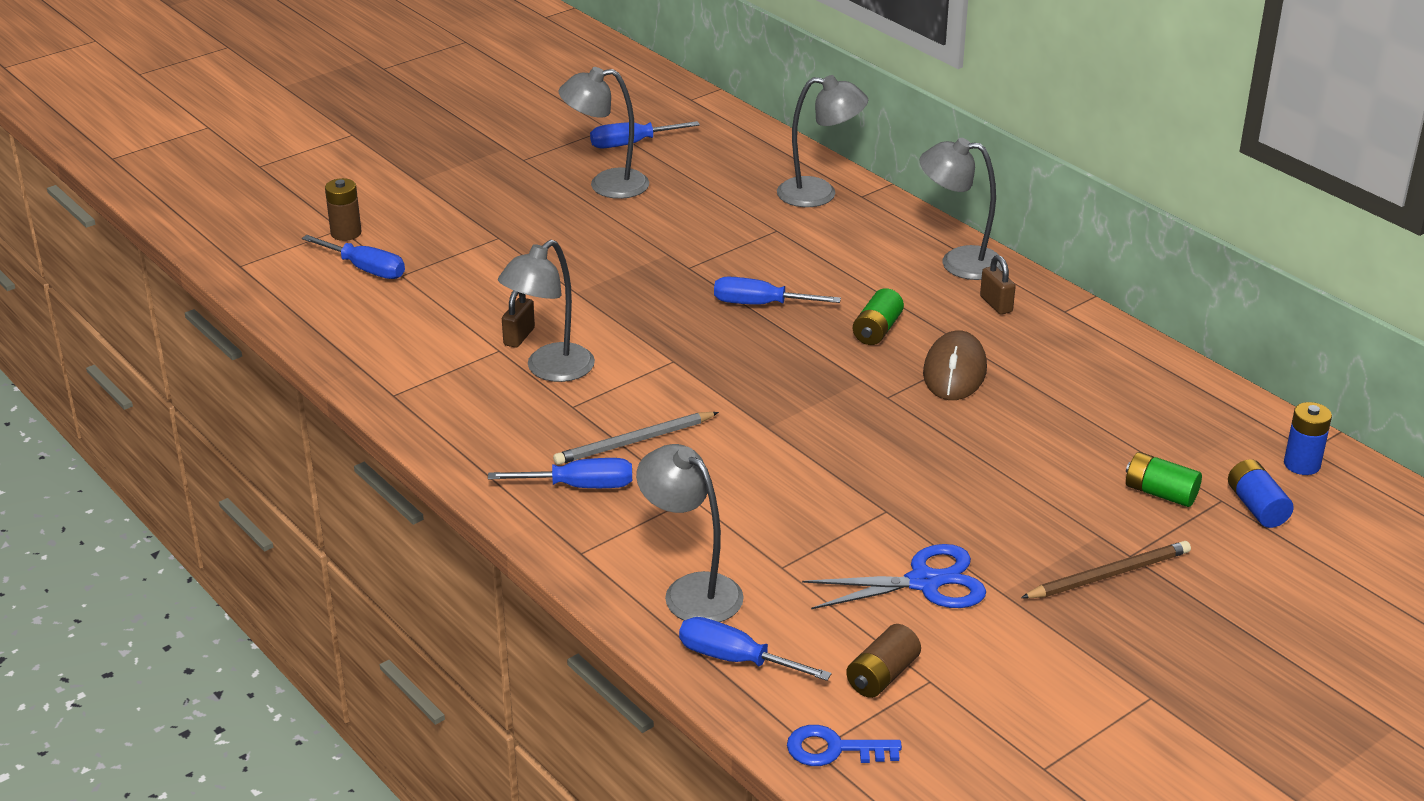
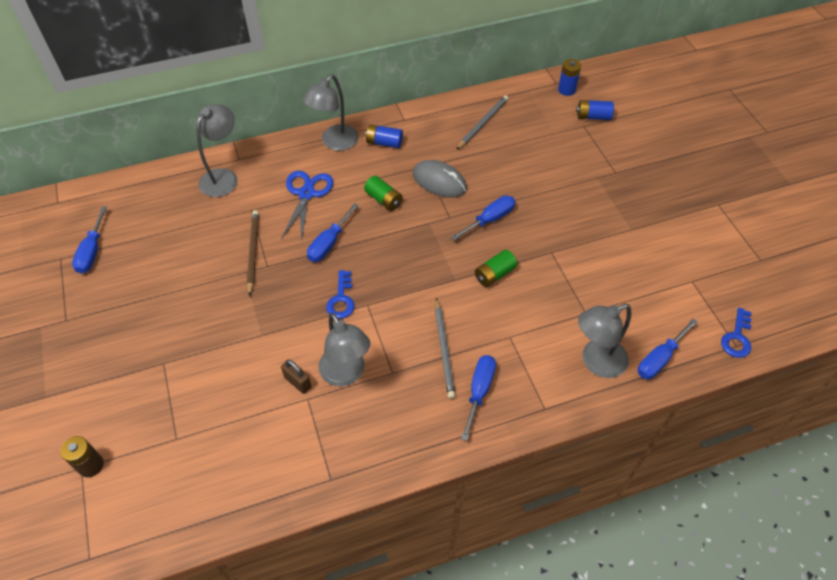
camera: 70 degrees left, 20 degrees up
blue screwdriver [302,235,405,279] -> blue screwdriver moved to [451,196,515,241]
grey lamp [558,67,649,199] -> none
blue scissors [802,544,986,609] -> blue scissors moved to [281,171,334,242]
brown battery [846,624,921,698] -> none
brown mouse [923,330,987,400] -> grey mouse [413,160,467,198]
brown padlock [980,255,1016,315] -> blue battery [365,124,403,148]
brown pencil [1021,541,1191,599] -> brown pencil moved to [247,210,259,296]
green battery [1126,452,1202,507] -> green battery moved to [475,250,517,287]
none -> blue key [326,270,354,319]
none -> grey pencil [456,95,508,150]

